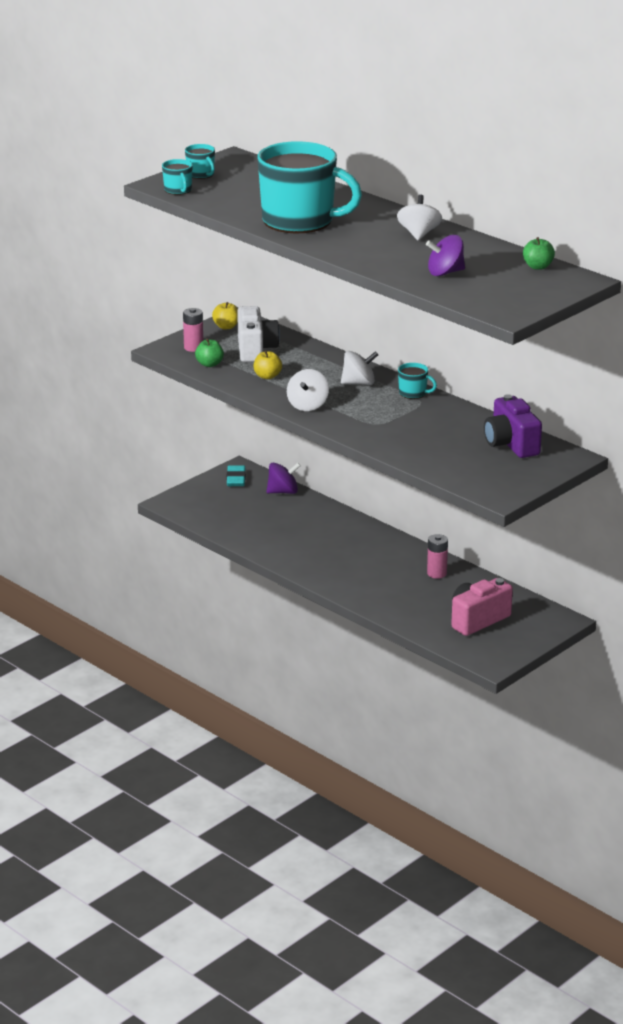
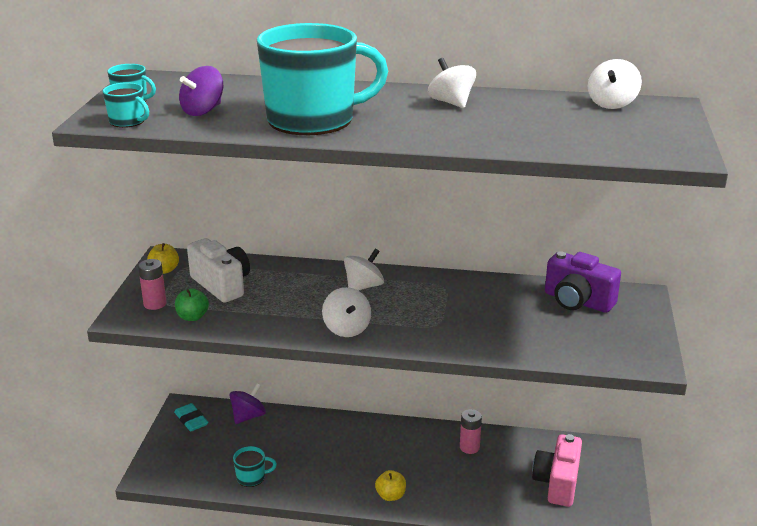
camera: 35 degrees left, 0 degrees up
yellow apple [254,351,282,379] -> yellow apple moved to [375,470,406,501]
turquoise mug [398,363,437,399] -> turquoise mug moved to [233,446,277,487]
purple spinning top [426,235,465,276] -> purple spinning top moved to [179,66,223,116]
green apple [523,237,555,270] -> white spinning top [588,59,642,109]

